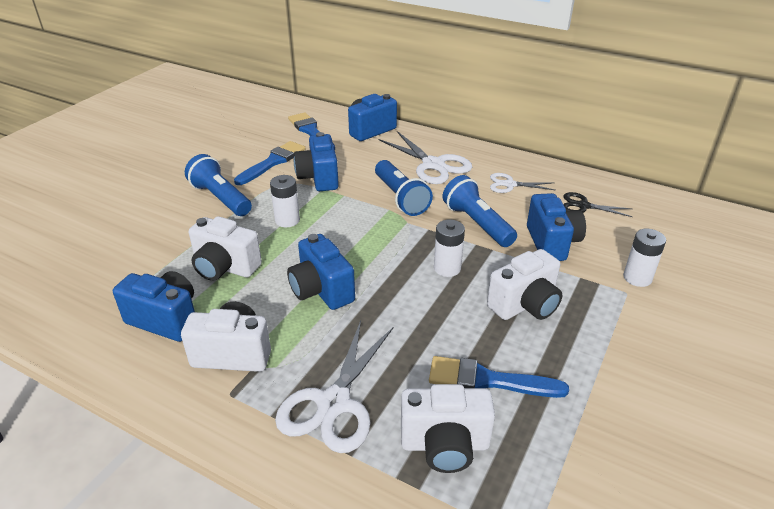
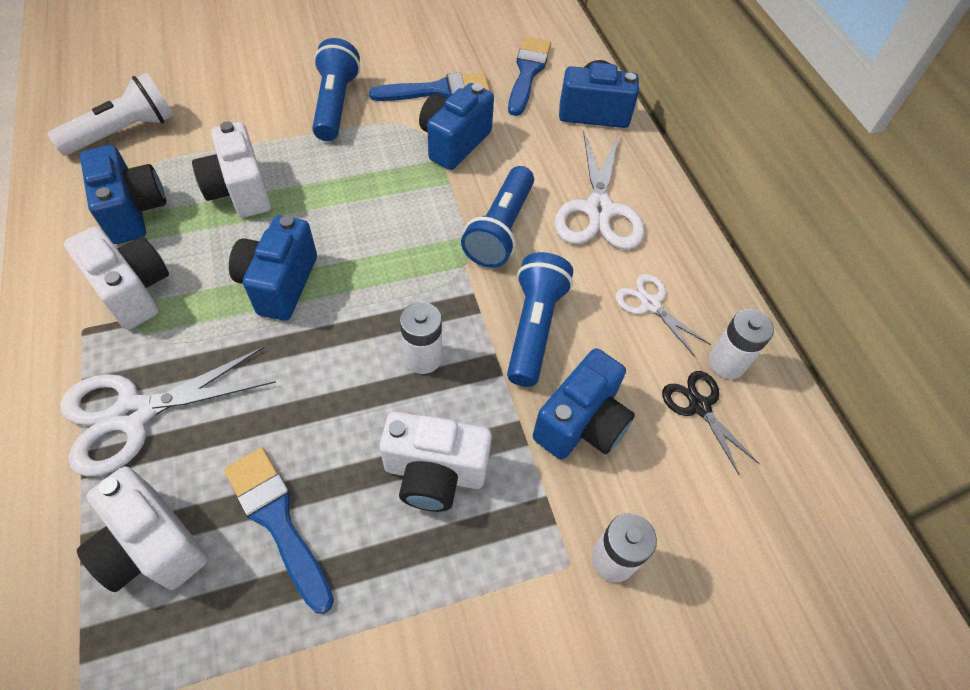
camera: 40 degrees right, 20 degrees up
white battery [270,175,300,227] -> white battery moved to [709,309,774,379]
none -> white flashlight [47,73,174,155]

